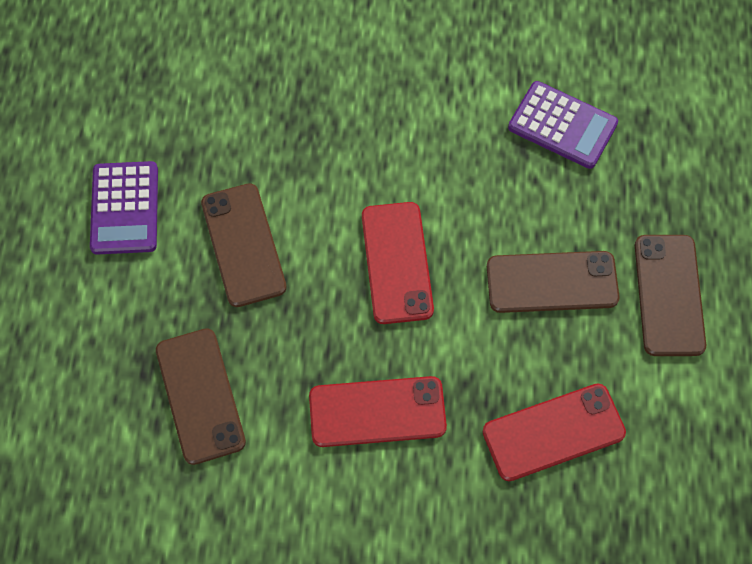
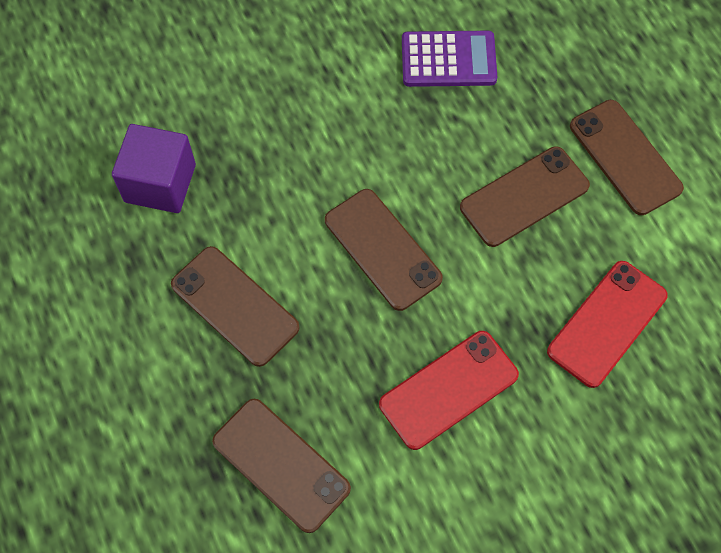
camera: 30 degrees left, 0 degrees up
purple calculator [90,161,158,255] -> none
red phone [362,202,434,324] -> brown phone [325,189,443,311]
none -> purple cube [112,124,196,213]

